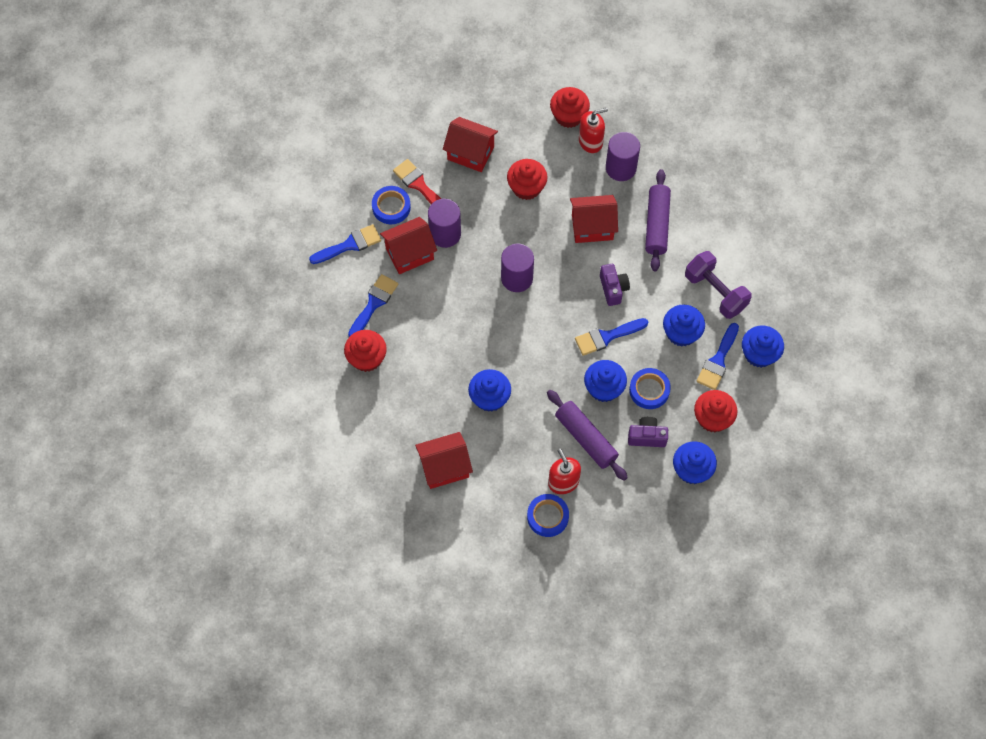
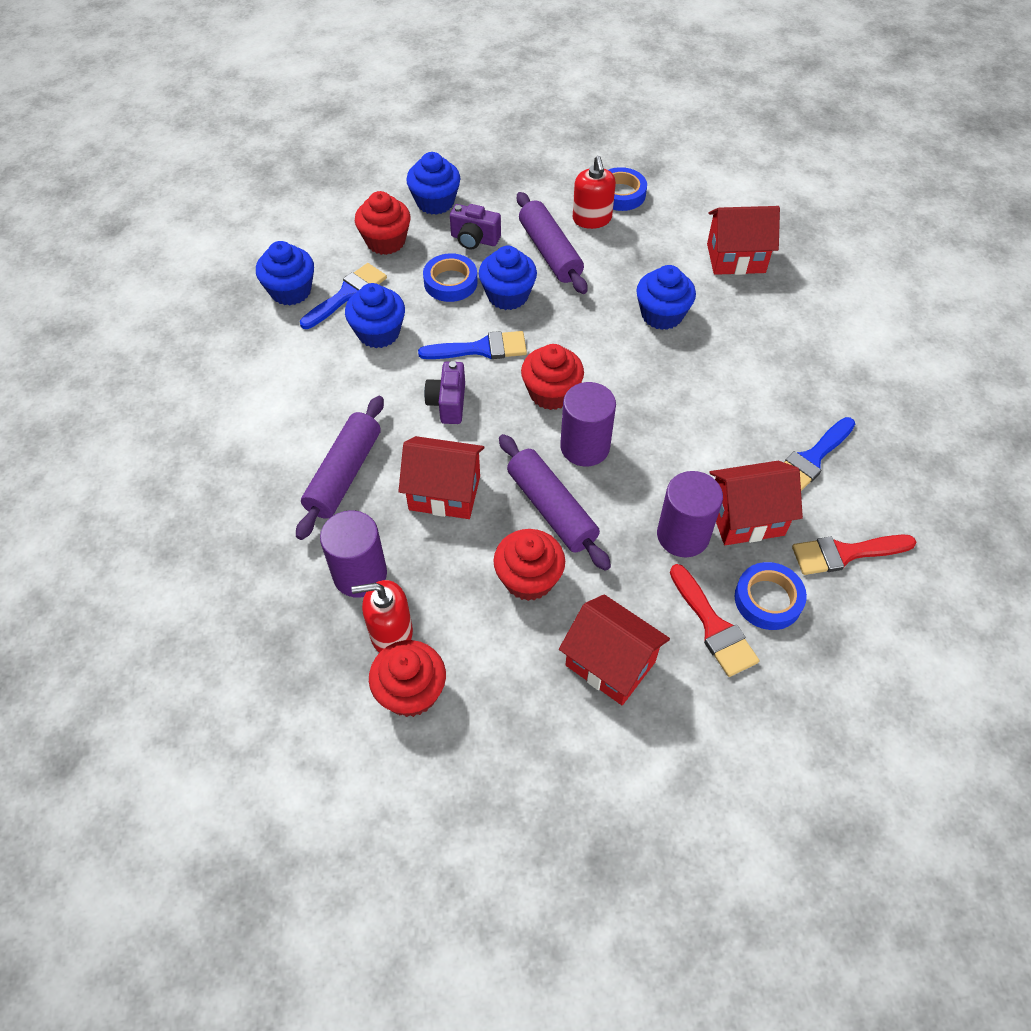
camera: 165 degrees left, 10 degrees down
blue brush [309,224,381,264] -> red brush [792,535,916,575]
red cupcake [344,330,387,372] -> red cupcake moved to [521,344,584,410]
purple dumbbell [685,251,752,319] -> none
none -> purple rolling pin [499,434,611,571]

